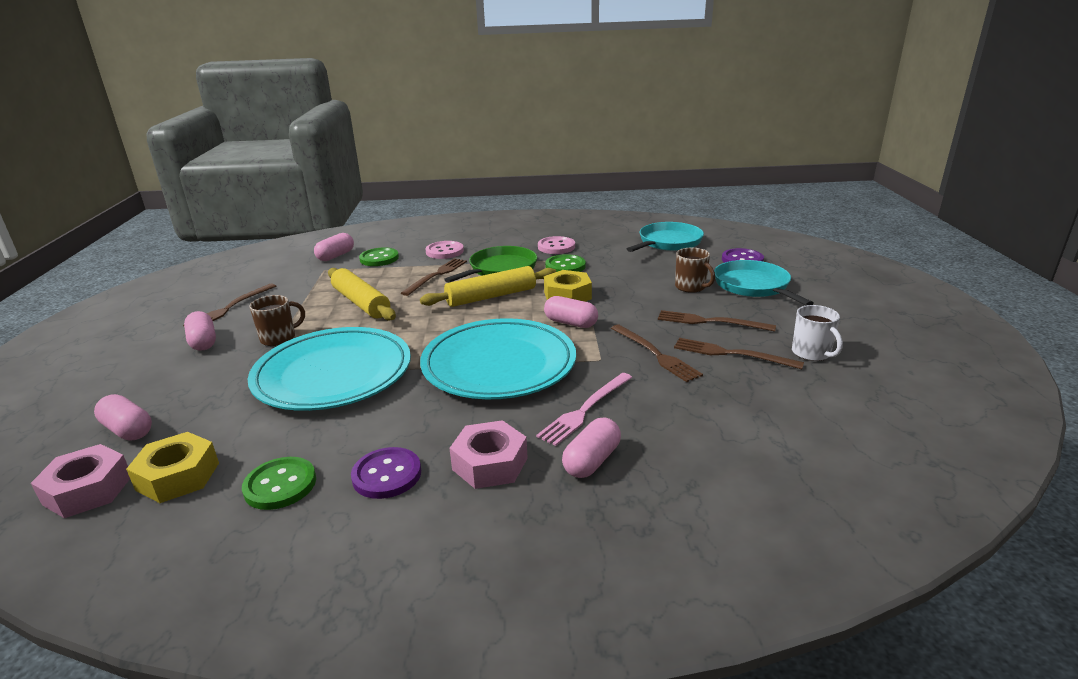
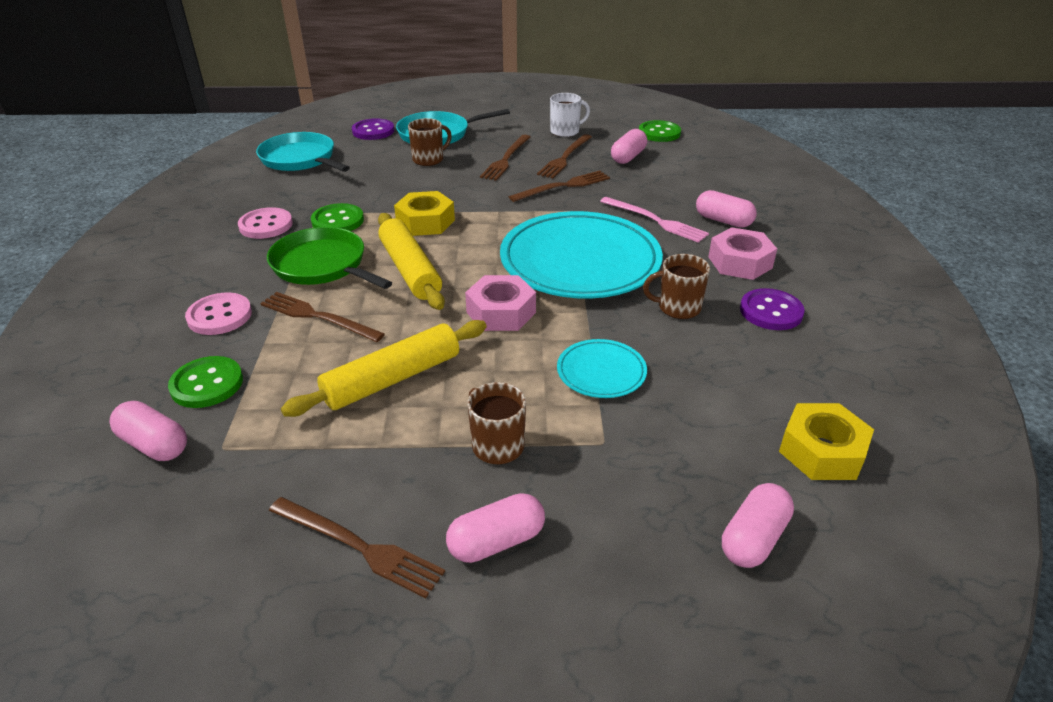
camera: 90 degrees left, 10 degrees up
pink nut [31,444,130,518] -> pink nut moved to [465,275,536,331]
green button [242,457,316,510] -> green button moved to [639,120,681,142]
turquoise plate [248,327,411,411] -> turquoise plate [557,339,647,398], size x0.46
pink capsule [544,296,598,328] -> pink capsule moved to [611,129,647,164]
none -> brown mug [643,254,710,319]

